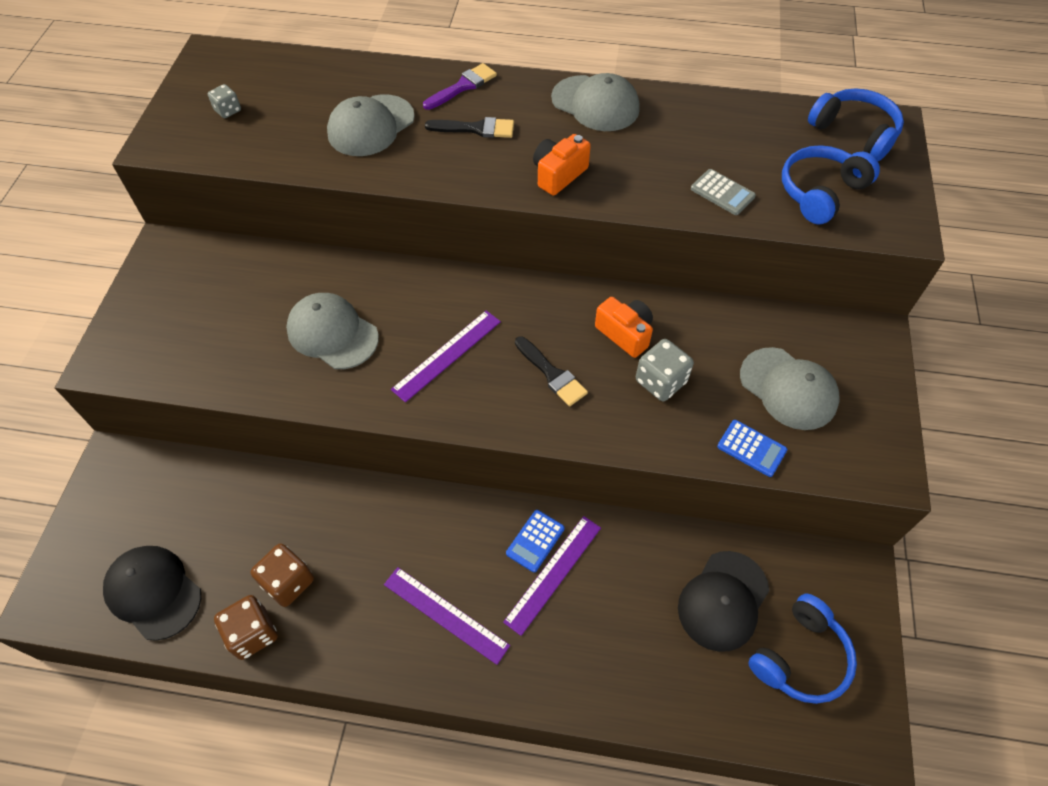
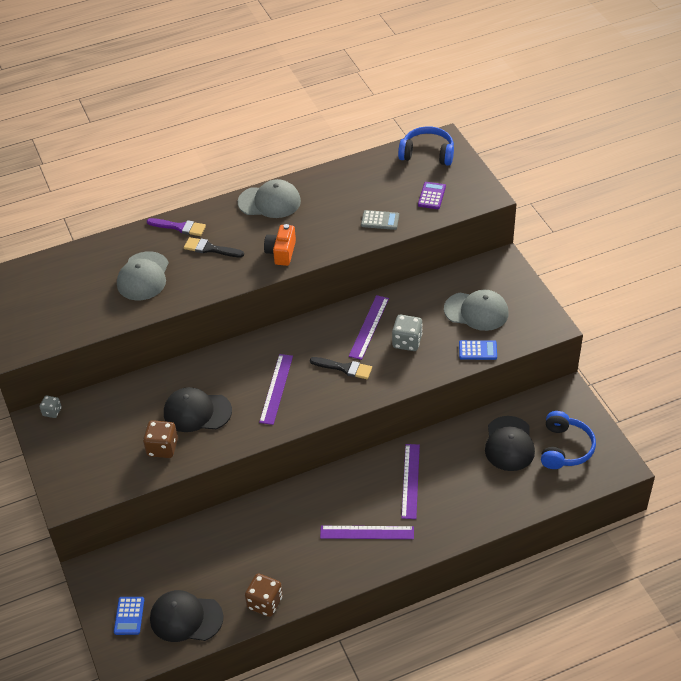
camera: 30 degrees left, 10 degrees down
grey dice [208,84,241,118] -> grey dice moved to [40,396,62,418]
brown dice [251,543,314,607] -> brown dice moved to [143,420,178,458]
grey cap [286,293,379,369] -> black cap [164,387,232,432]
purple brush [423,63,497,110] -> purple brush turned 90 degrees clockwise [147,218,206,236]
black brush [425,117,514,138] -> black brush turned 135 degrees counterclockwise [184,237,244,257]
blue calculator [506,510,565,572] -> blue calculator moved to [114,597,144,635]
orange camera [595,297,653,358] -> purple ruler [349,295,389,360]
blue headphones [782,145,880,224] -> purple calculator [418,182,446,209]

